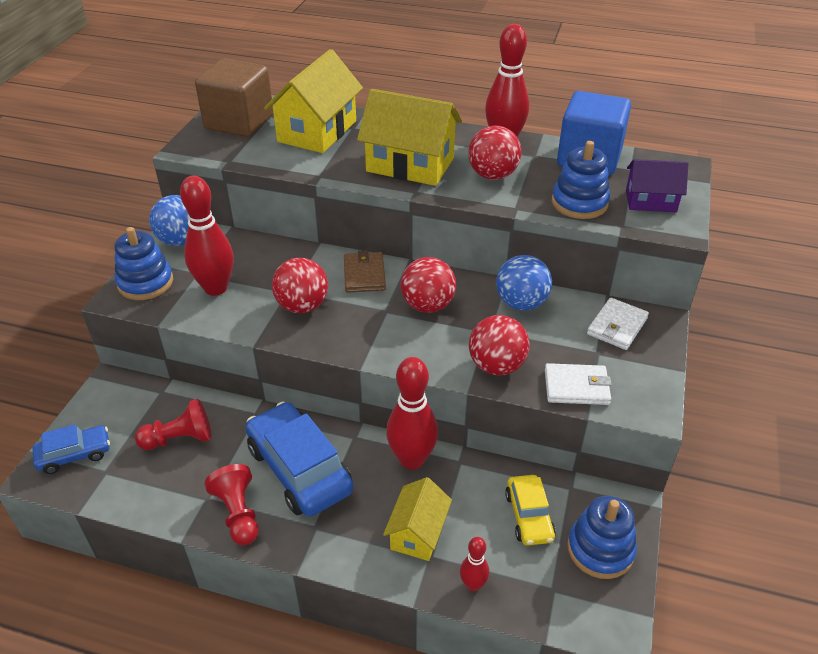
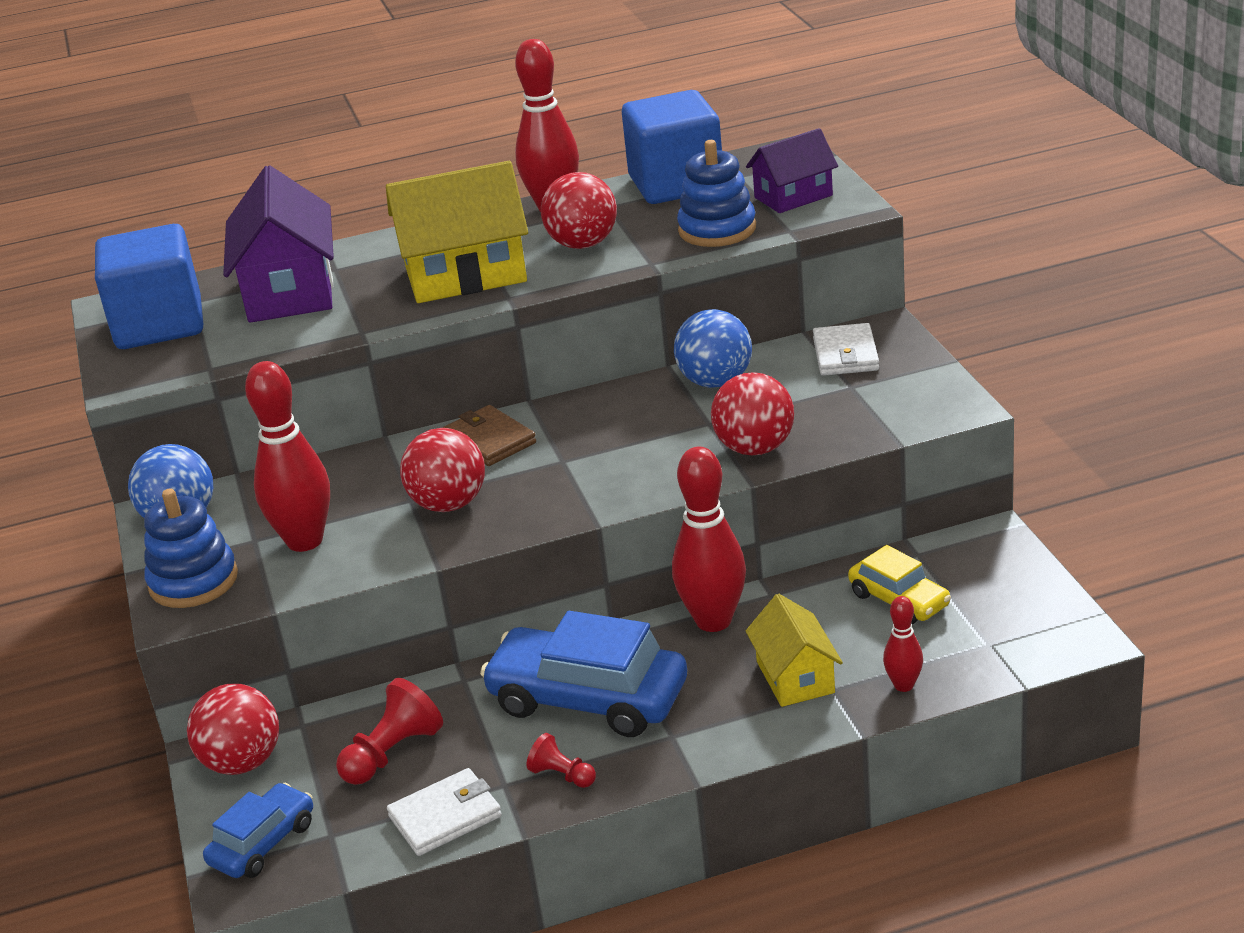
camera: 30 degrees left, 10 degrees down
brown cube [195,58,273,137] -> blue cube [95,224,203,349]
red pawn [204,464,259,545] -> red pawn [527,733,596,788], size x0.59
yellow house [264,49,363,153] -> purple house [223,165,334,323]
red ball [401,257,456,313] -> red ball moved to [187,684,279,775]
white wallet [545,363,611,405] -> white wallet moved to [387,768,502,856]
blue stacking toy [567,496,637,579] -> none

